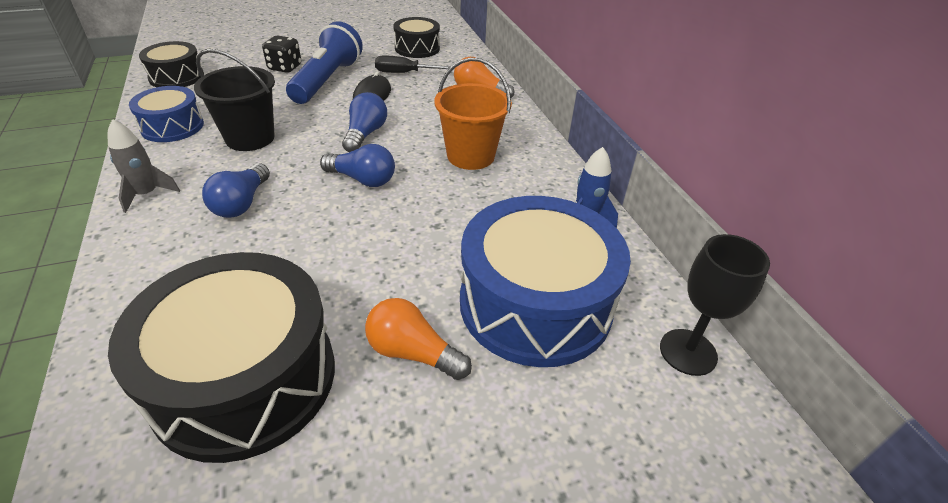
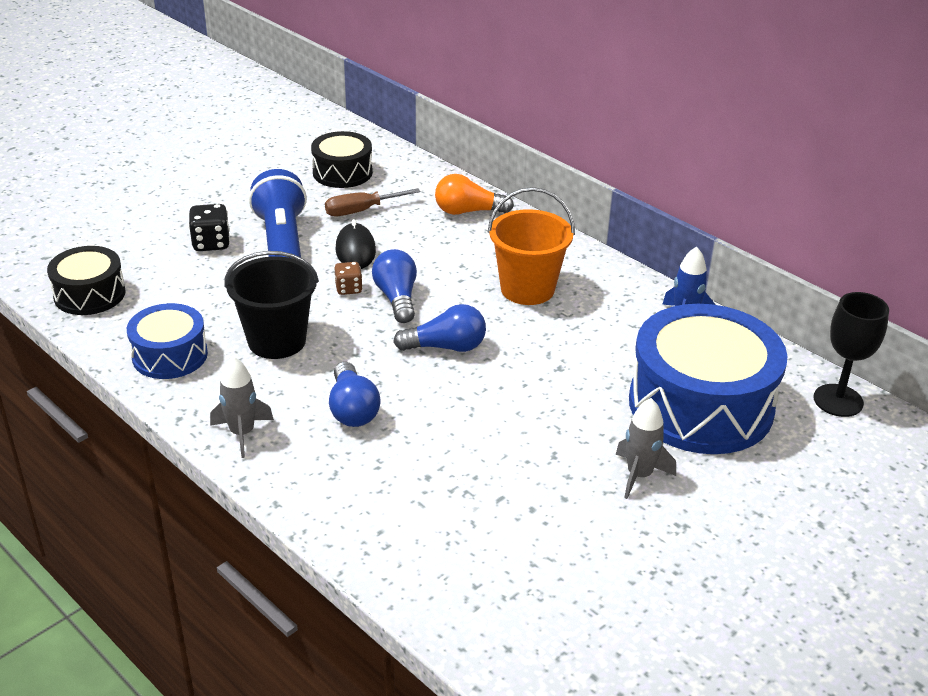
camera: 25 degrees left, 5 degrees down
black drum [108,252,335,463] -> none
orange light bulb [365,298,472,380] -> grey rocket [616,398,676,499]
black screwdriver [375,55,451,73] -> brown screwdriver [325,188,421,216]
none -> brown dice [335,262,363,295]

